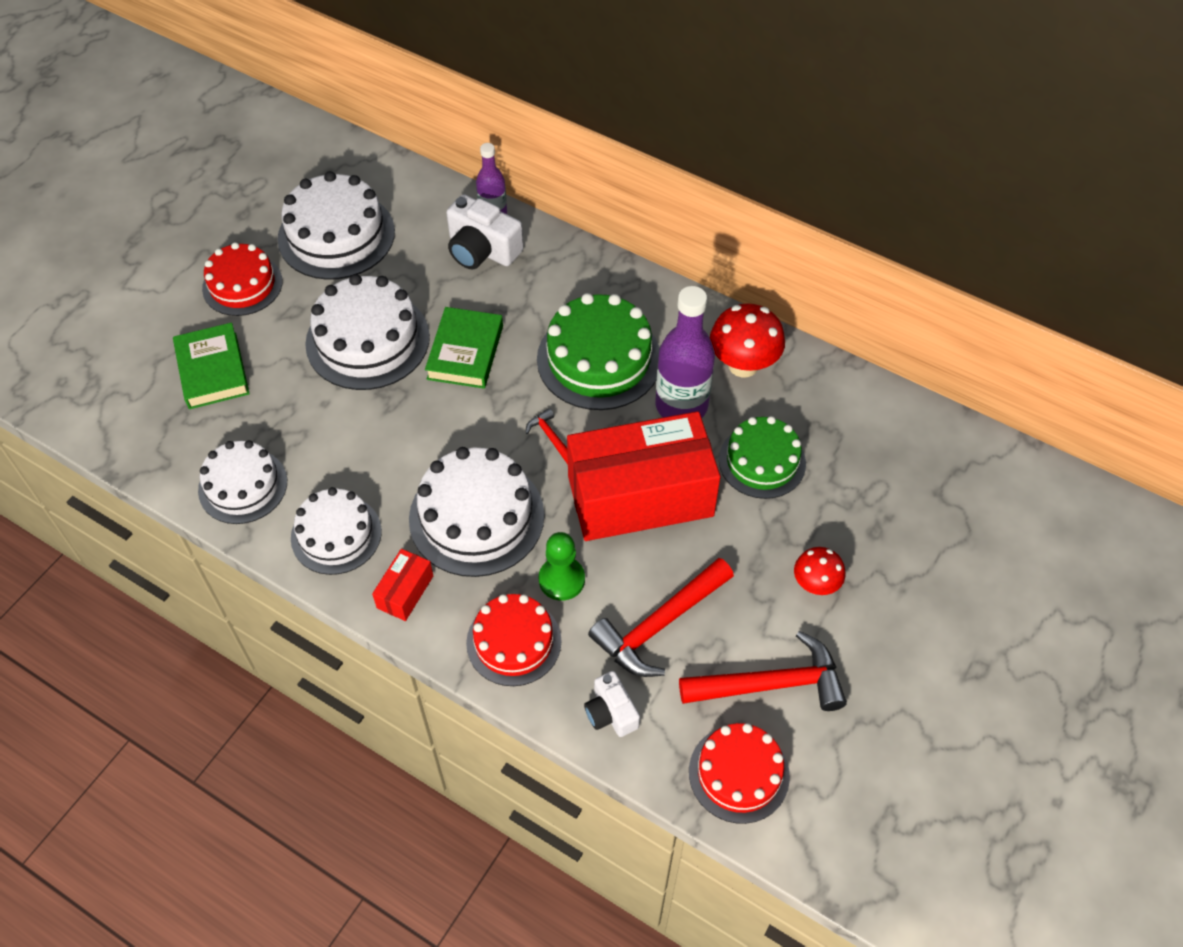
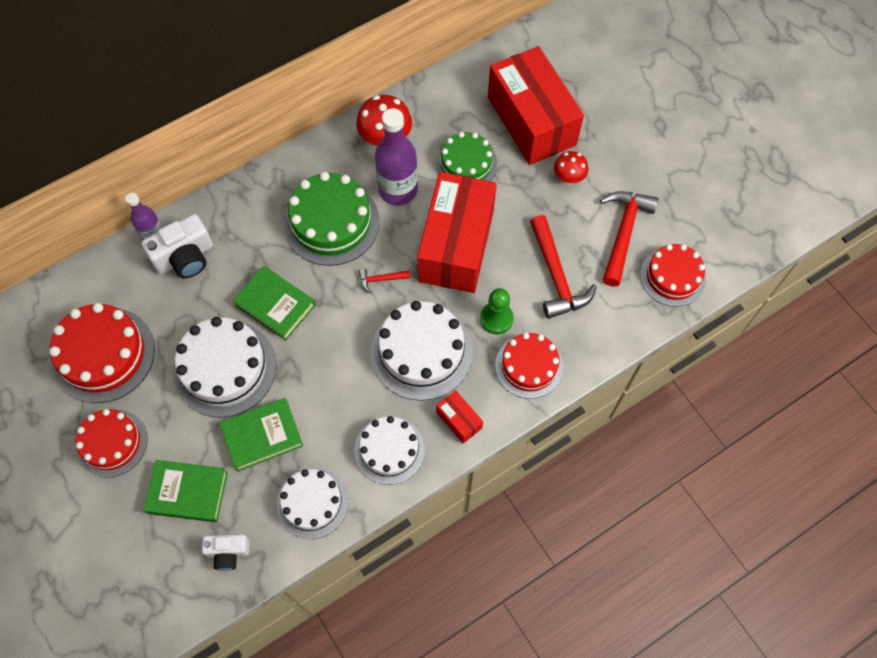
camera: 65 degrees left, 10 degrees up
white cake [277,171,395,280] -> red cake [49,303,155,403]
white camera [584,671,640,737] -> white camera moved to [202,534,250,571]
none -> green book [220,398,303,472]
none -> red box [488,46,584,165]

